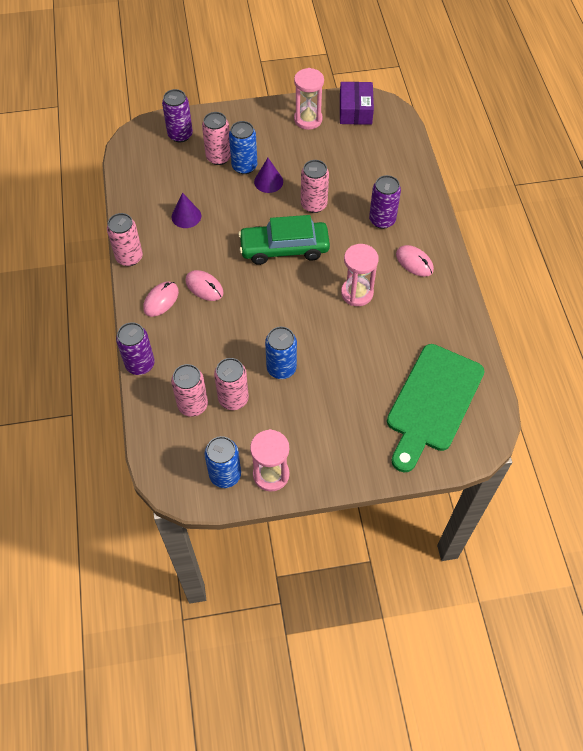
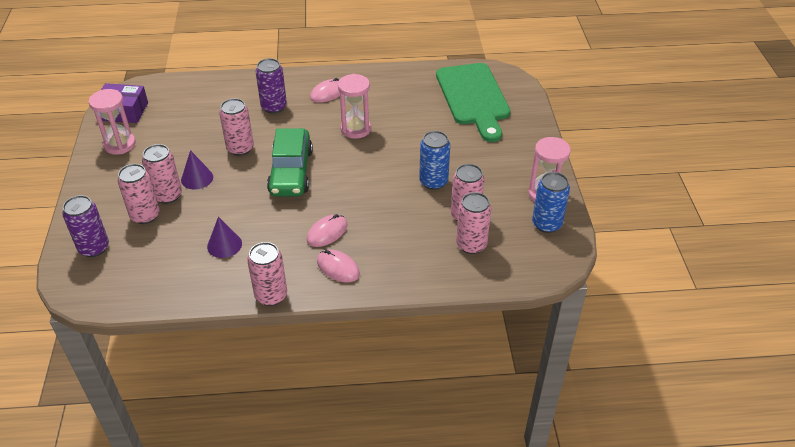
camera: 85 degrees left, 15 degrees down
purple can [116,322,155,375] -> none
blue can [229,121,257,174] -> pink can [142,144,182,204]
green cutting board [387,344,485,472] -> green cutting board turned 45 degrees clockwise [436,63,511,142]

